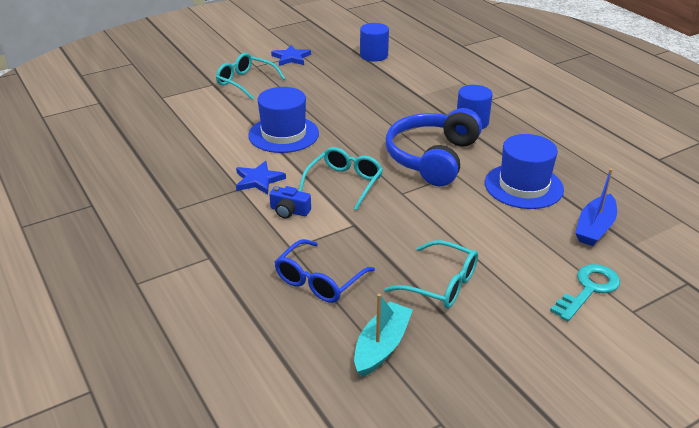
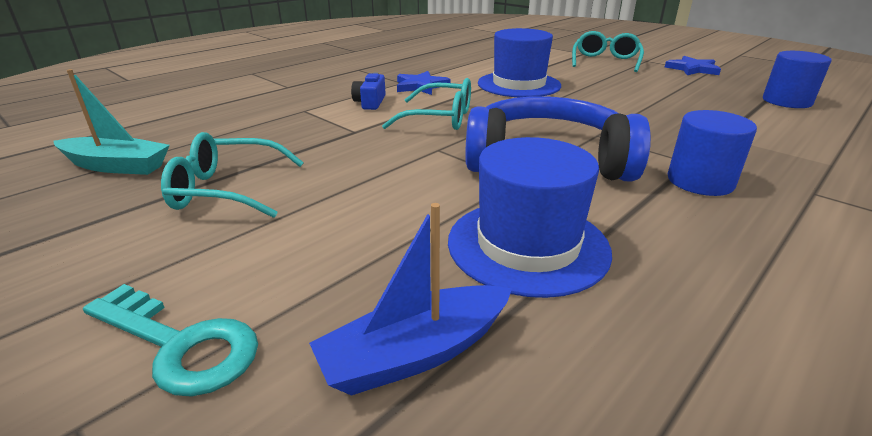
camera: 75 degrees right, 5 degrees down
blue glasses [275,239,375,303] -> none
turquoise glasses [385,240,478,308] -> turquoise glasses turned 75 degrees clockwise [161,132,304,218]
blue boat [575,168,617,246] -> blue boat turned 45 degrees counterclockwise [309,203,512,396]

